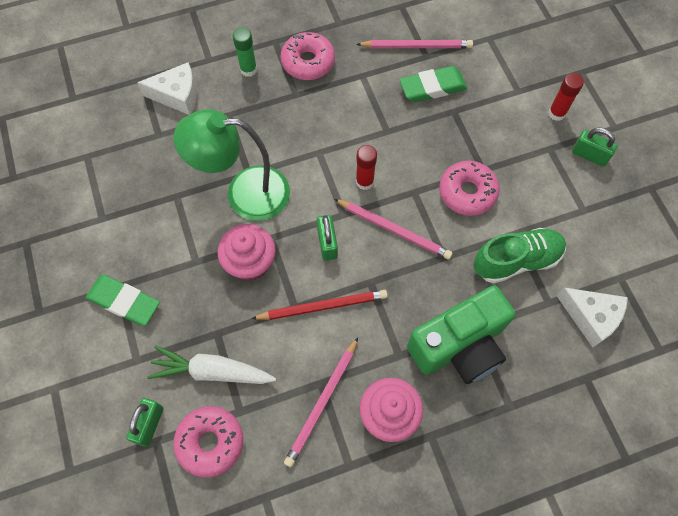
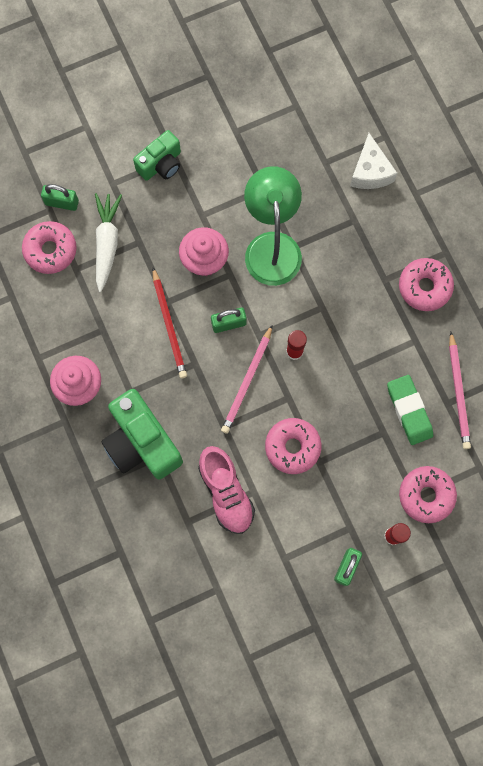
camera: 85 degrees right, 10 degrees up
green eraser [86,275,160,326] -> green camera [133,130,181,181]
green glue stick [233,28,257,77] -> none
pink pencil [284,337,358,467] -> none
green shoe [473,228,566,283] -> pink shoe [198,446,255,534]
white cheese [557,287,628,347] -> none
none -> pink donut [399,466,457,523]

